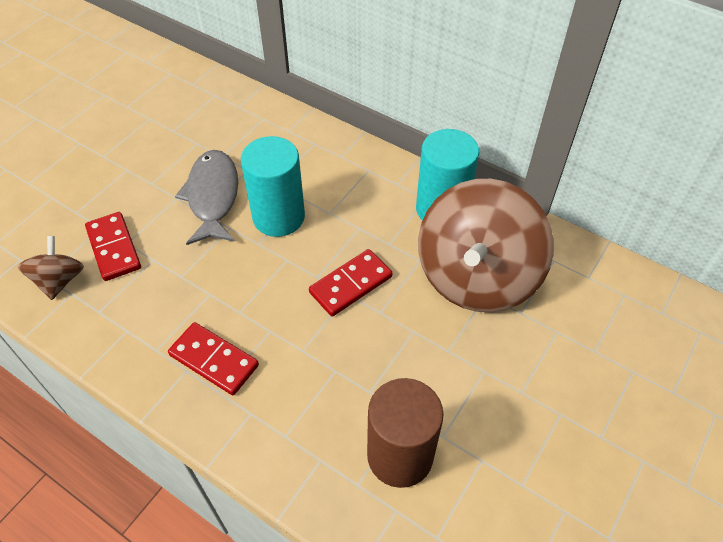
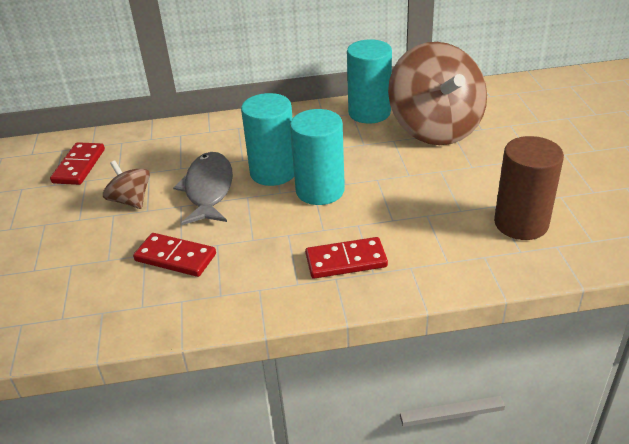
camera: 40 degrees left, 15 degrees down
brown spinning top [18,236,84,300] -> brown spinning top moved to [103,161,150,209]
grey fish [175,150,238,245] -> grey fish turned 45 degrees clockwise [173,152,233,225]
red domino [309,249,392,317] -> red domino moved to [50,142,105,185]
none -> turquoise cylinder [290,109,345,205]

